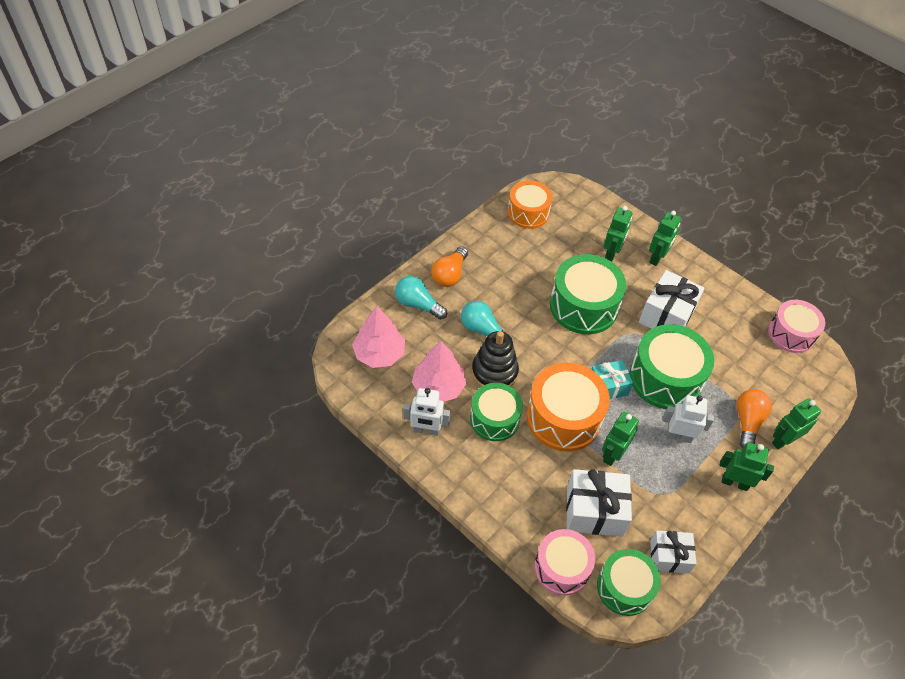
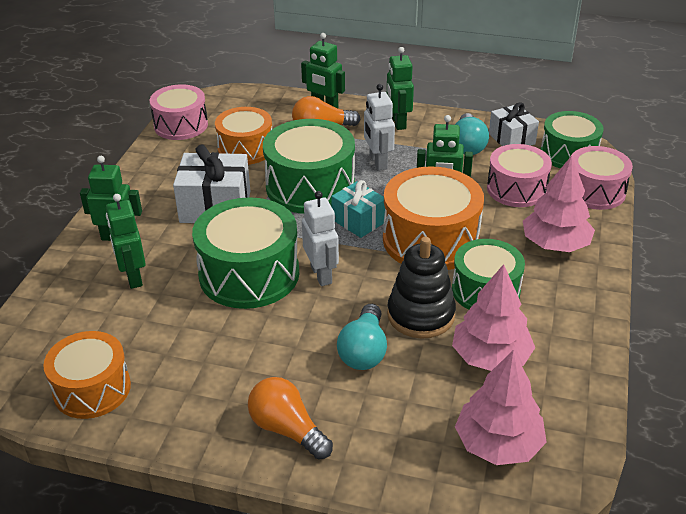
camera: 115 degrees left, 15 degrees down
turquoise light bulb [395,276,447,320] -> turquoise light bulb moved to [455,113,489,155]
white robot [403,388,450,436] -> white robot moved to [302,191,339,286]
orange light bulb [431,246,468,287] -> orange light bulb turned 135 degrees counterclockwise [248,377,333,460]
white gift [566,469,632,537] -> pink drum [487,144,552,207]
green robot [604,206,632,262] -> green robot turned 105 degrees counterclockwise [106,194,146,289]
none -> orange drum [215,107,272,165]
none -> pink tree [523,155,595,252]

